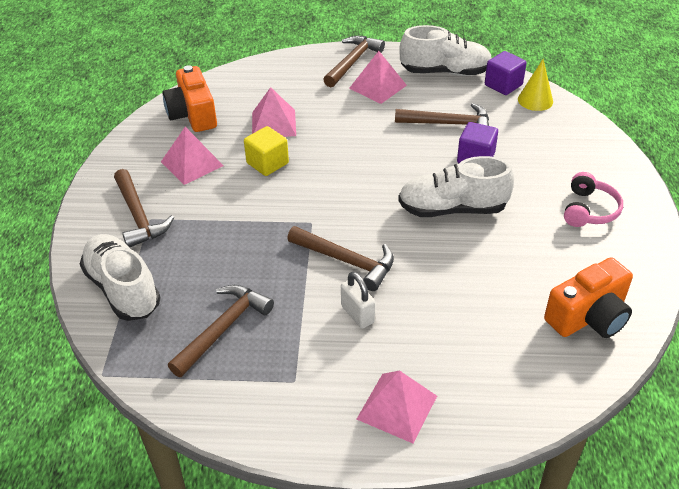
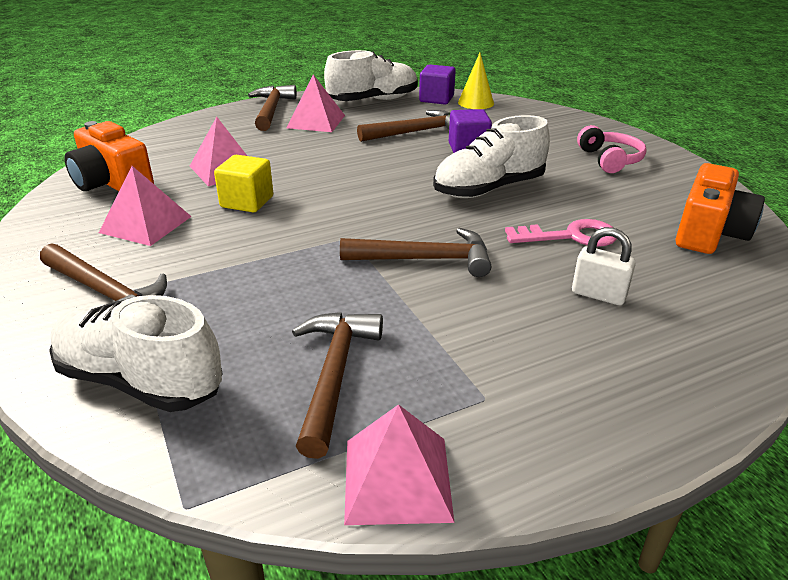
camera: 30 degrees left, 10 degrees down
white padlock [341,271,375,328] -> white padlock moved to [572,227,636,305]
pink pyramid [357,370,437,443] -> pink pyramid moved to [344,404,454,525]
none -> pink key [505,219,617,247]

